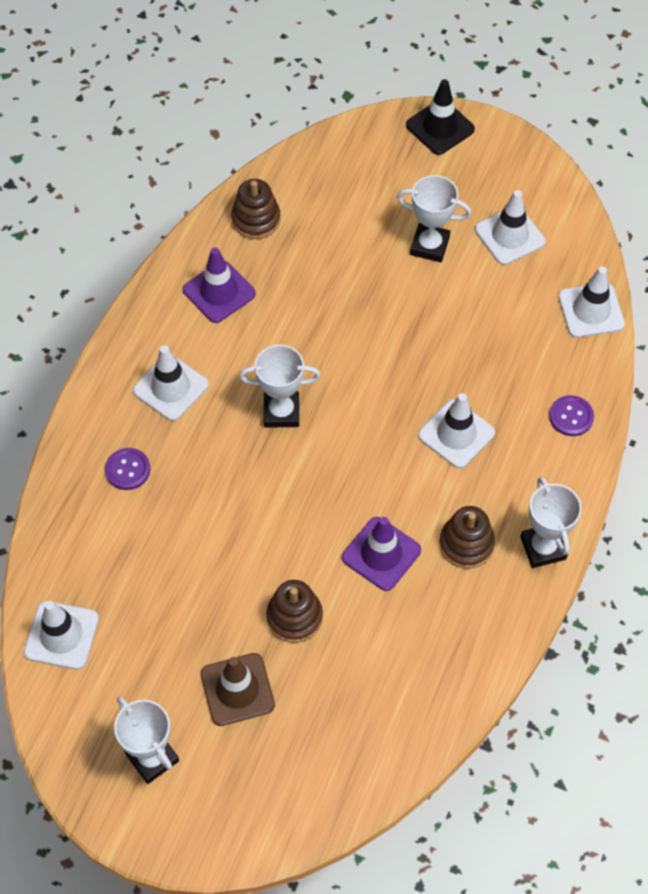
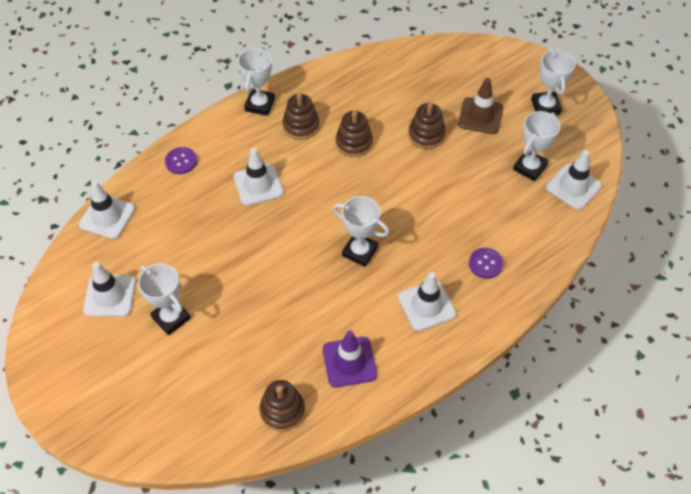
camera: 150 degrees left, 5 degrees down
purple traffic cone [342,517,421,591] -> brown stacking toy [336,111,373,157]
black traffic cone [406,79,475,155] -> none
none -> white trophy [513,111,560,181]

